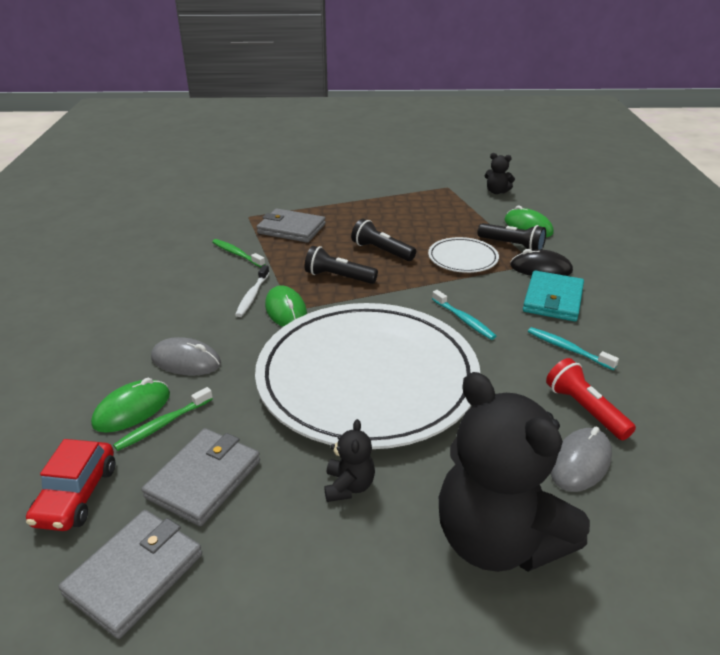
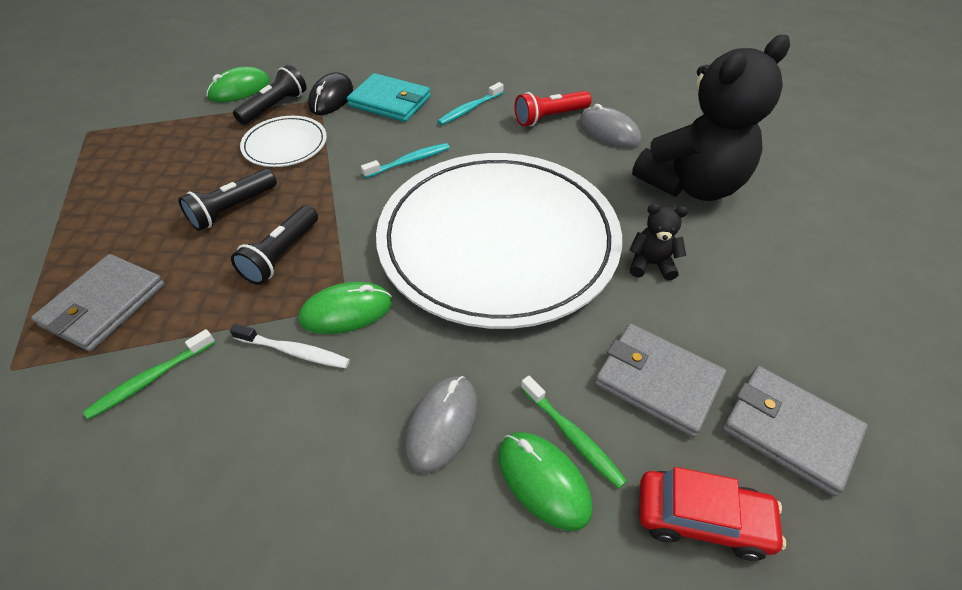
camera: 85 degrees left, 15 degrees up
black teddy bear [485,153,515,194] -> none

